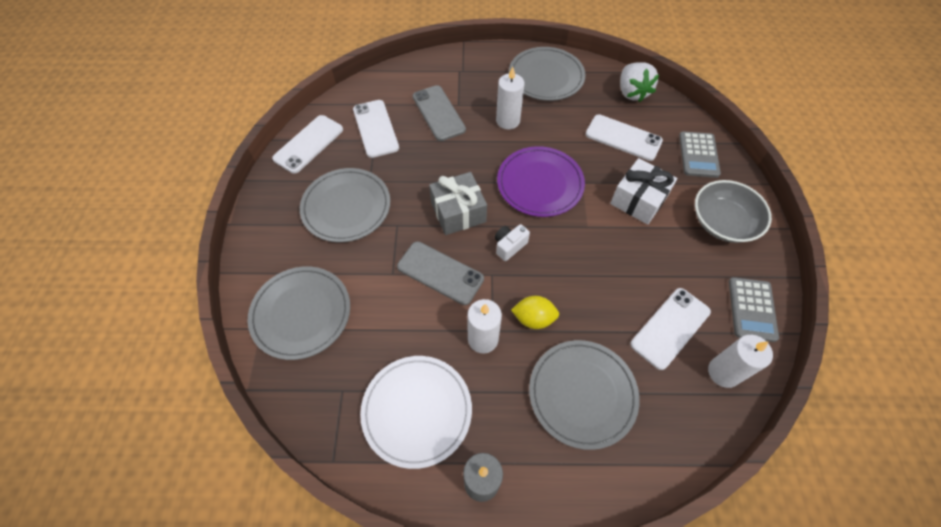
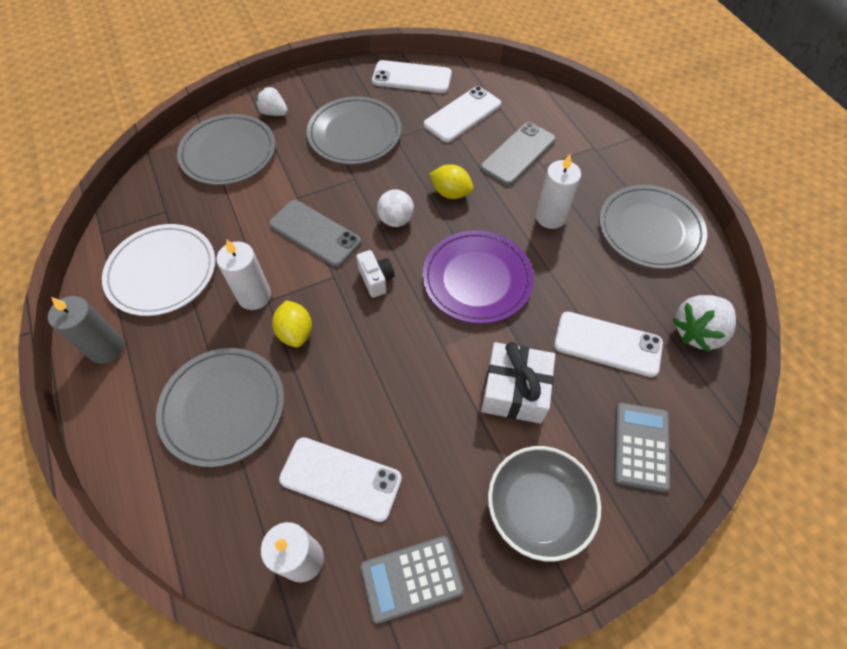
camera: 65 degrees right, 0 degrees up
grey phone [397,241,484,305] -> grey phone turned 60 degrees counterclockwise [269,200,361,267]
grey gift [429,172,487,235] -> white ball [377,189,414,227]
white camera [495,224,530,261] -> white camera turned 45 degrees clockwise [356,250,394,298]
white phone [586,114,663,161] -> white phone turned 75 degrees counterclockwise [554,311,663,377]
grey calculator [679,131,721,178] -> grey calculator turned 120 degrees clockwise [614,403,670,492]
none -> white strawberry [256,87,288,116]
none -> yellow lemon [429,164,473,199]

